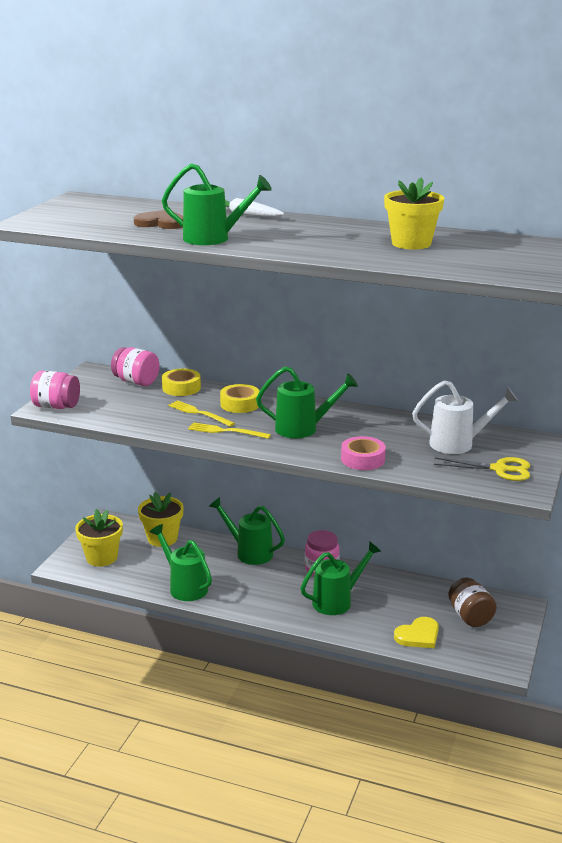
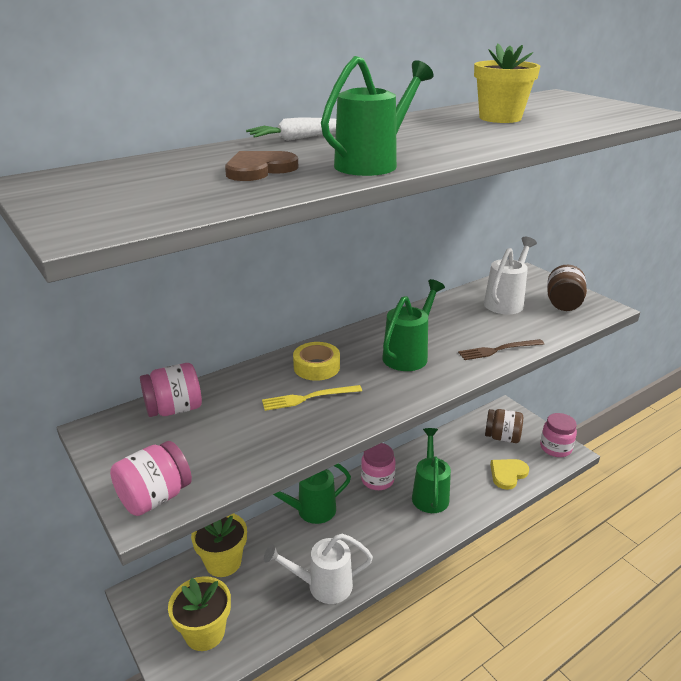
camera: 55 degrees left, 5 degrees up
green watering can [150,524,212,601] -> white watering can [264,534,373,604]
yellow tape [162,369,201,396] -> none
yellow fork [188,422,271,439] -> none
pink tape [341,436,386,470] -> brown fork [458,339,544,360]
yellow heart [394,617,439,648] -> yellow heart turned 135 degrees counterclockwise [490,459,529,490]
yellow scissors [434,457,530,481] -> brown jar [547,265,587,311]
none -> pink jar [540,413,577,457]

